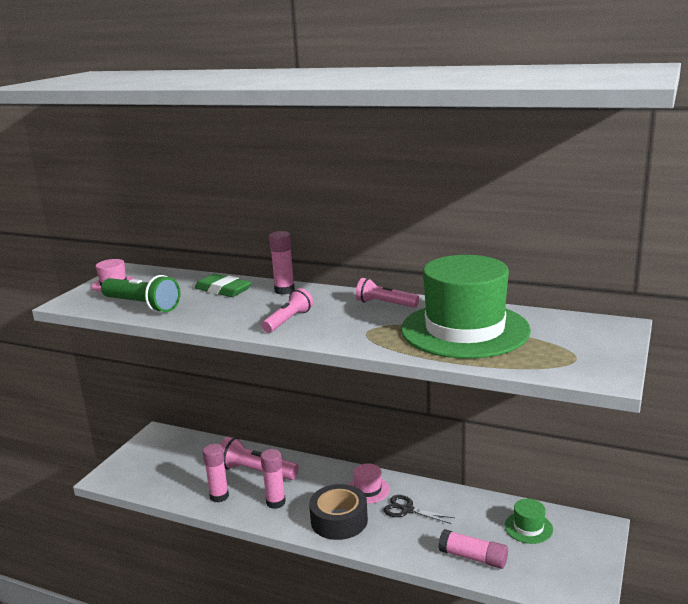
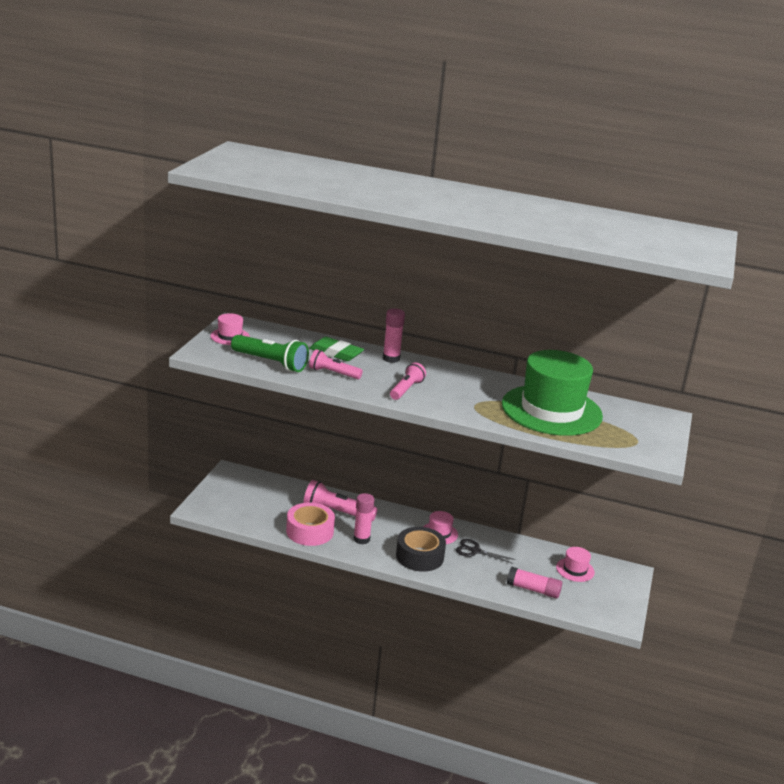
camera: 10 degrees left, 5 degrees up
pink glue stick [203,444,229,503] -> pink tape [286,503,335,546]
pink flashlight [356,278,419,308] -> pink flashlight moved to [309,349,363,379]
green hat [505,499,553,544] -> pink hat [556,547,595,582]

